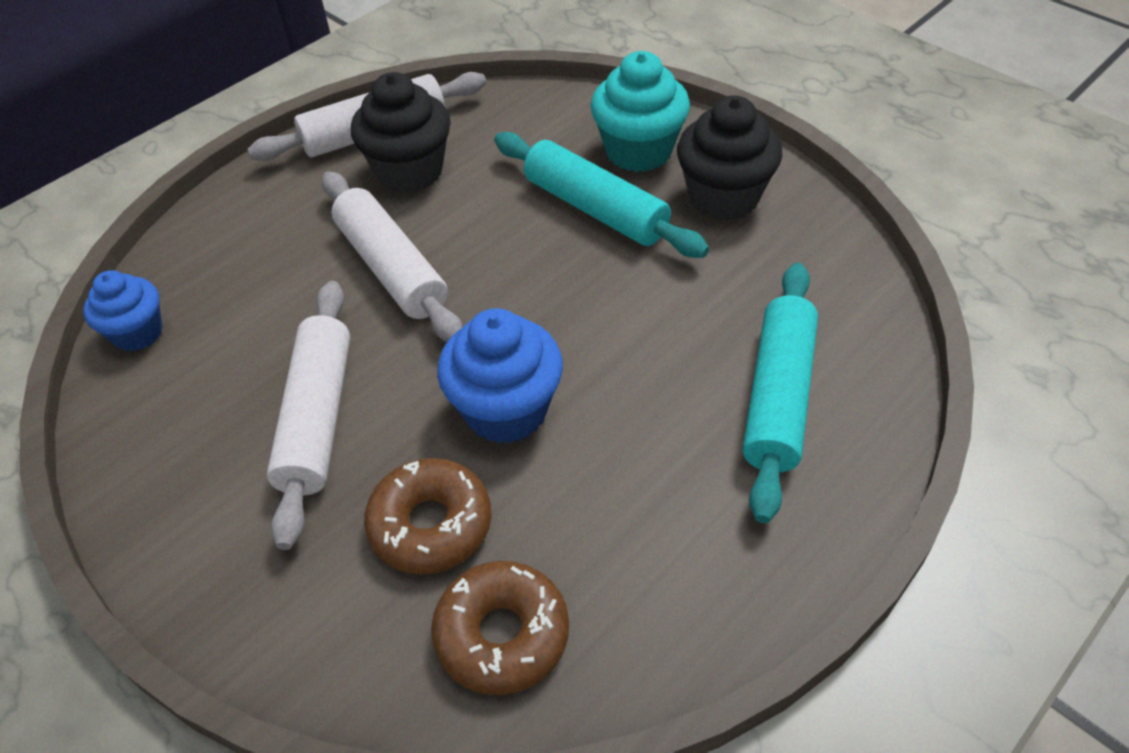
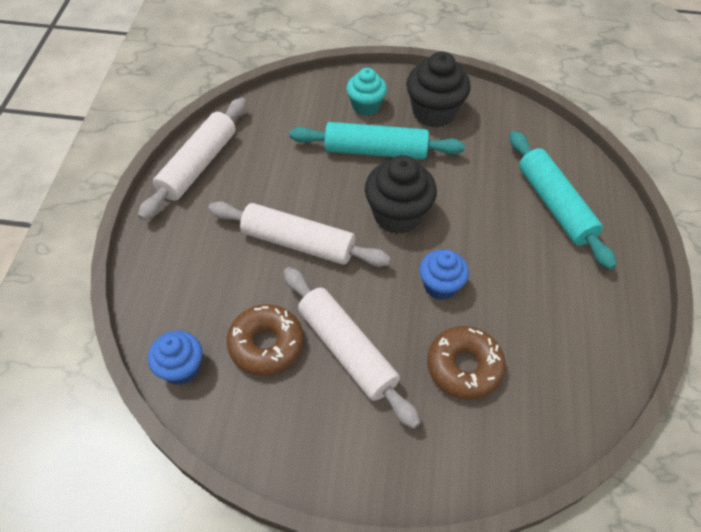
camera: 40 degrees left, 5 degrees up
black cupcake [351,72,450,193] -> black cupcake moved to [365,155,437,234]
brown donut [431,561,569,695] -> brown donut moved to [227,304,304,376]
blue cupcake [437,308,563,444] -> blue cupcake [419,250,469,300], size x0.65
turquoise cupcake [591,51,690,172] -> turquoise cupcake [346,68,387,116], size x0.65

